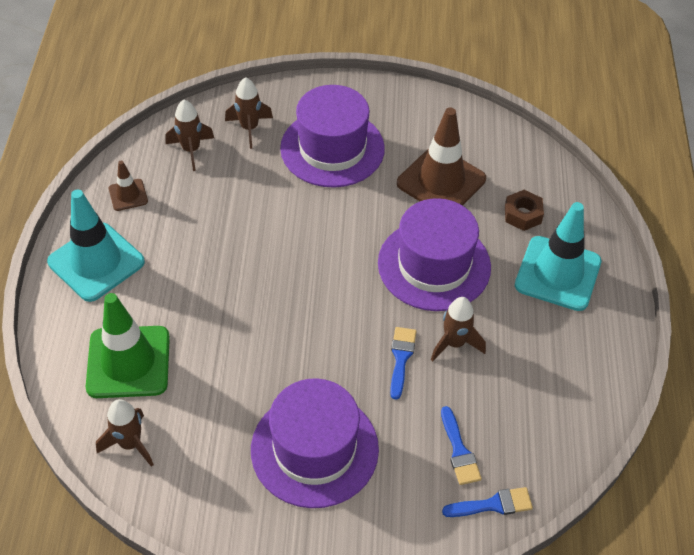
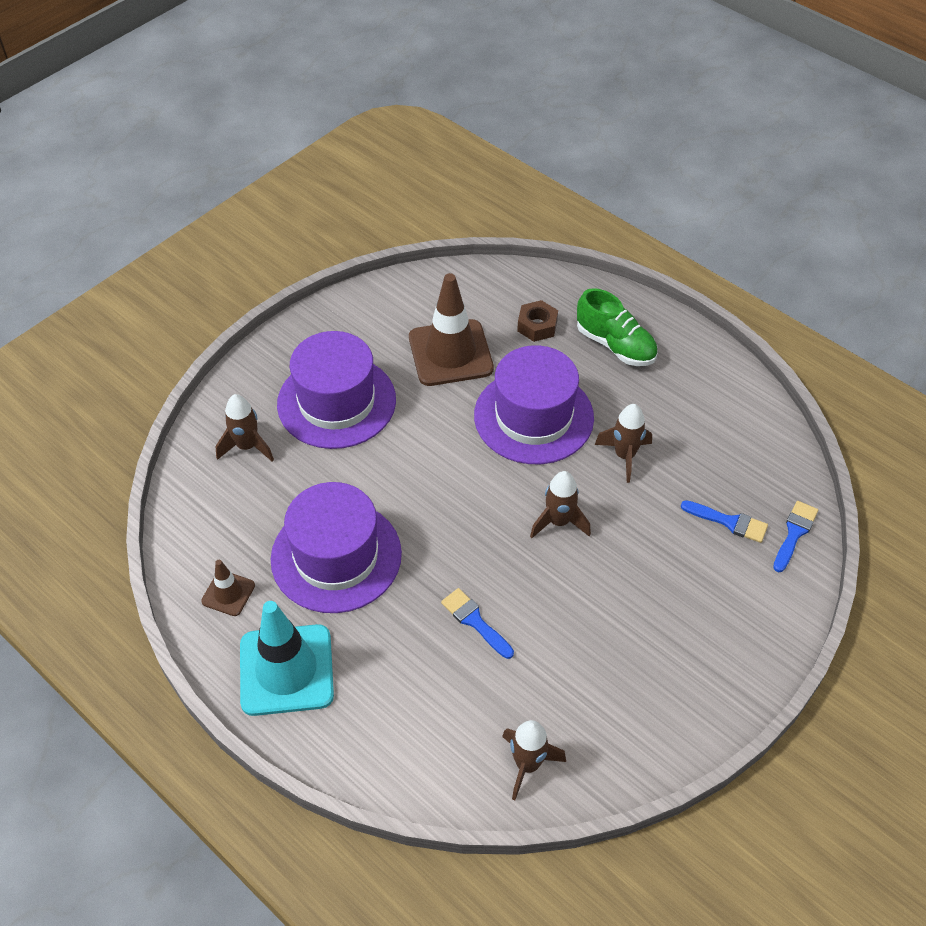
camera: 50 degrees left, 0 degrees up
green traffic cone [86,293,170,398] -> none
brown rocket [166,100,214,171] -> brown rocket moved to [530,471,591,538]
purple hat [251,378,379,508] -> purple hat moved to [271,482,402,613]
blue brush [390,327,416,400] -> blue brush moved to [441,588,514,659]
turquoise traffic cone [515,202,601,311] -> green shoe [577,288,657,366]

